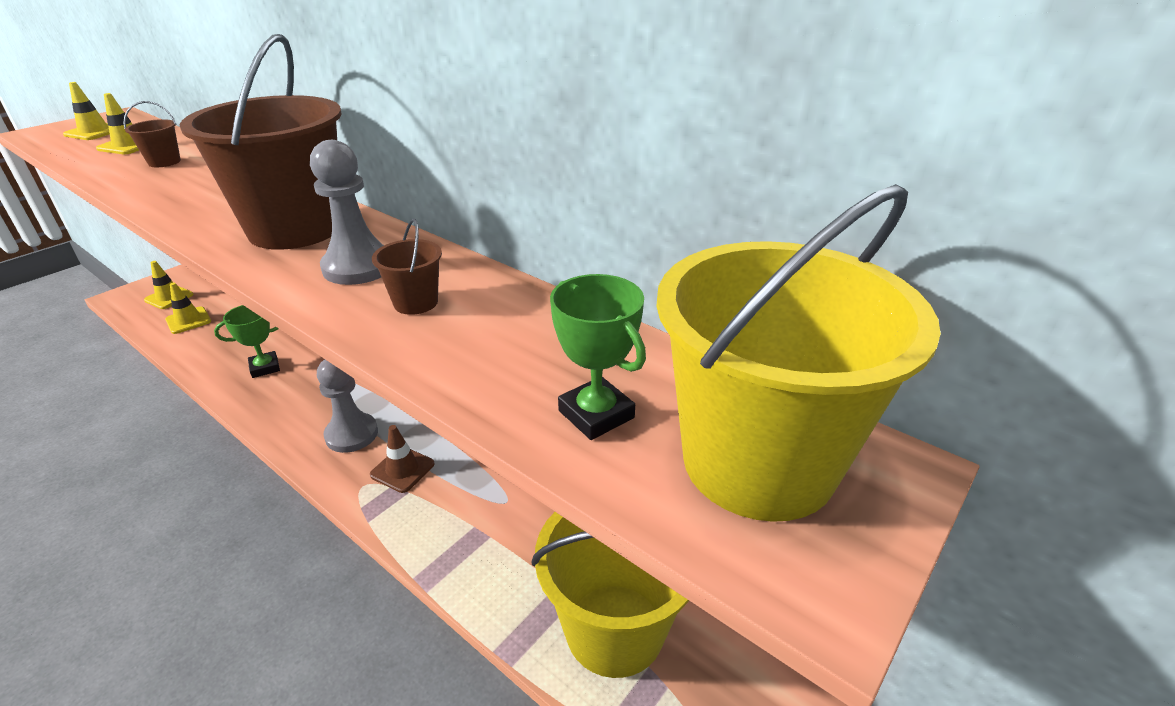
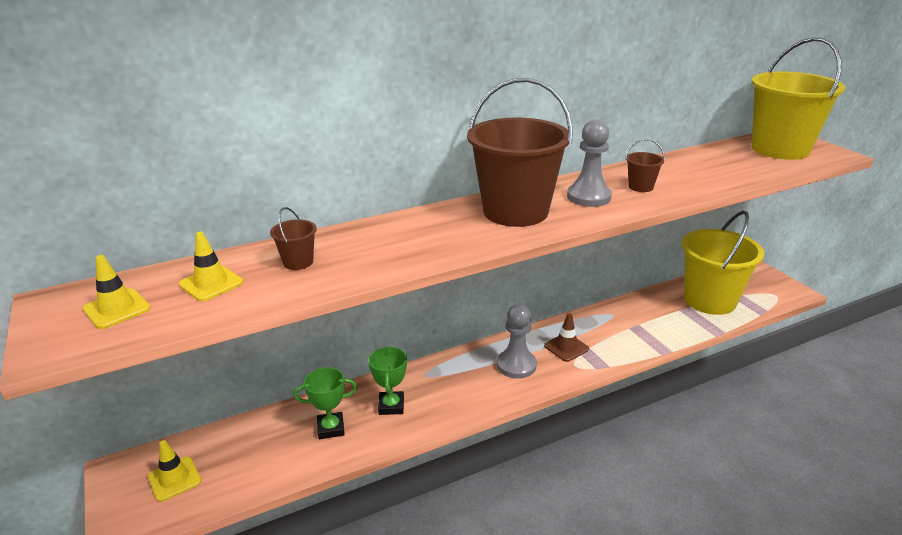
camera: 65 degrees left, 5 degrees down
yellow traffic cone [165,282,211,334] -> none
green trophy [550,274,646,440] -> green trophy moved to [294,367,357,439]

